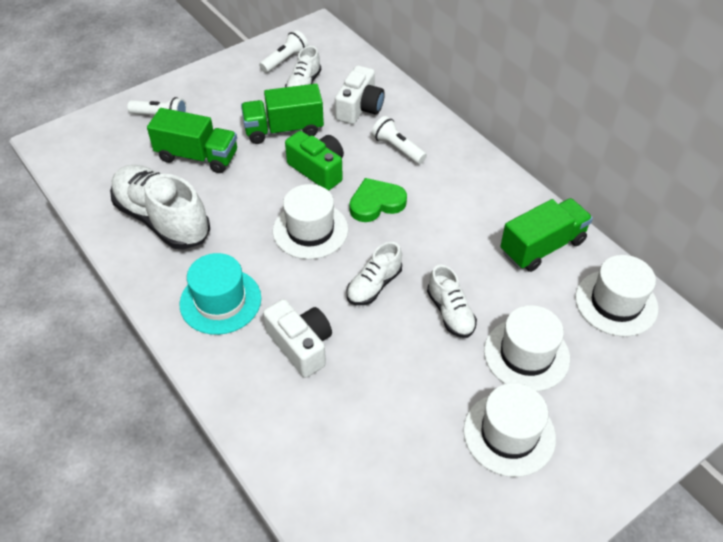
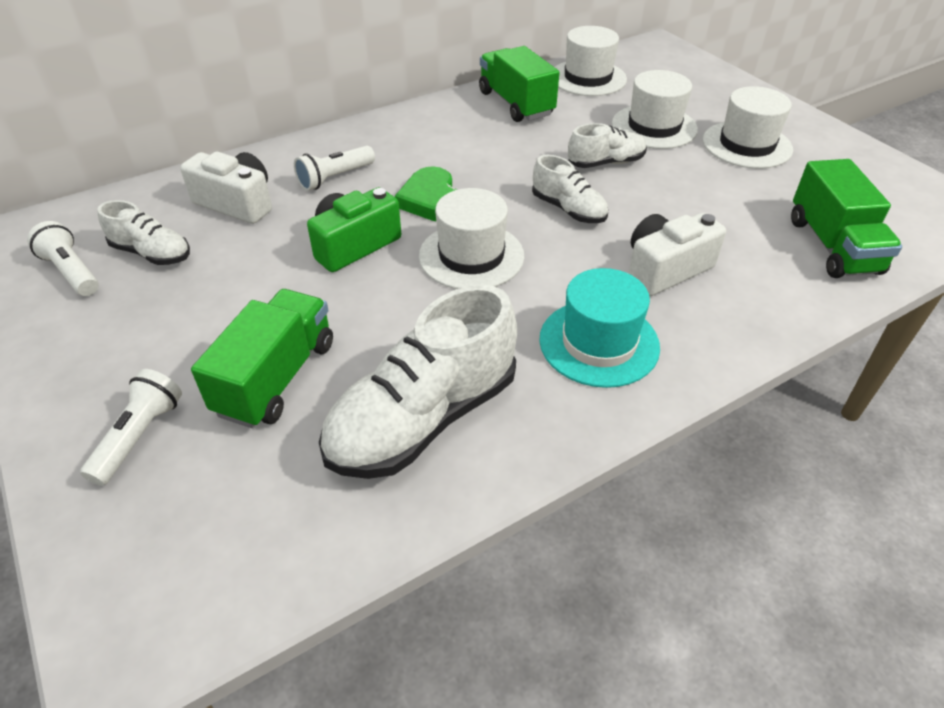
camera: 85 degrees left, 5 degrees down
green truck [241,84,324,144] -> green truck moved to [791,159,902,278]

